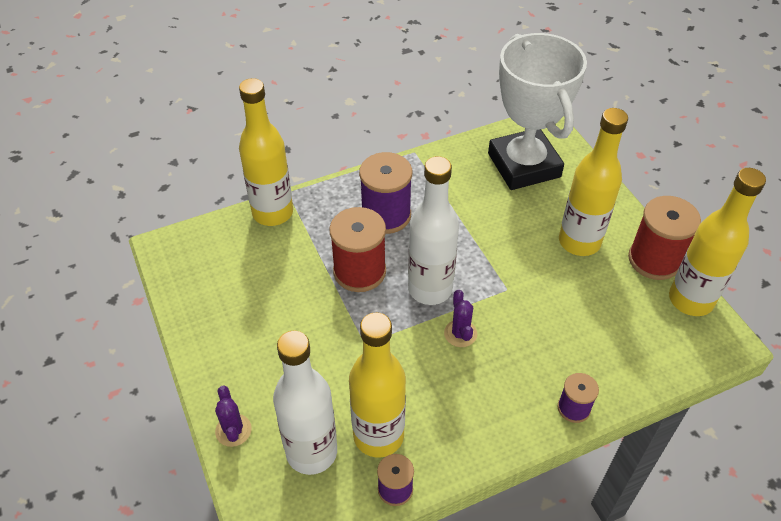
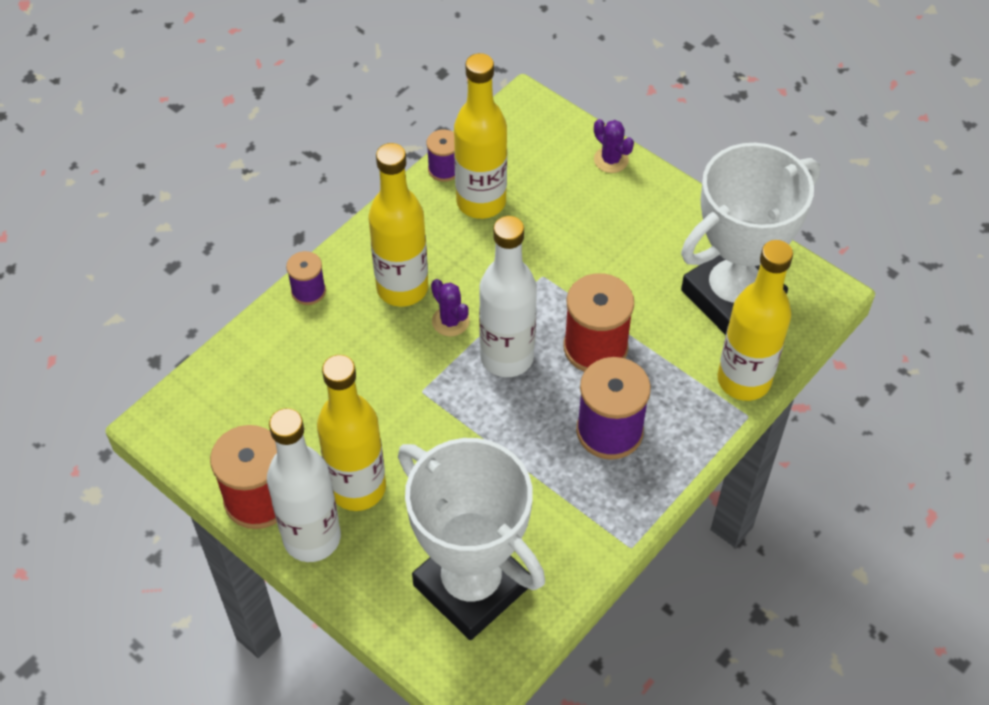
camera: 155 degrees right, 5 degrees up
white bottle [273,331,337,475] -> white bottle moved to [267,408,341,562]
yellow bottle [669,168,766,316] -> yellow bottle moved to [368,143,428,307]
none -> white trophy [681,143,820,335]

